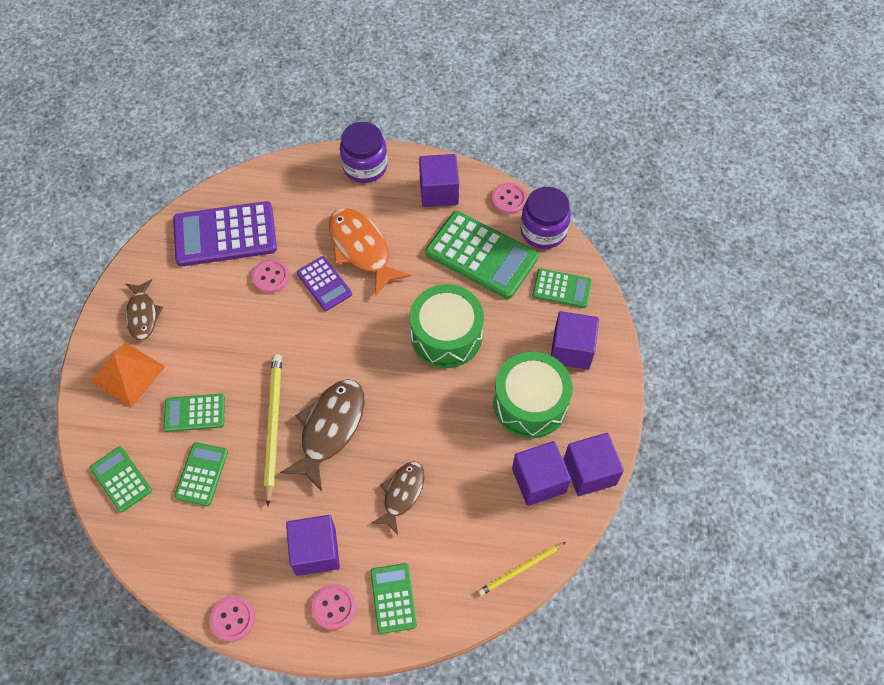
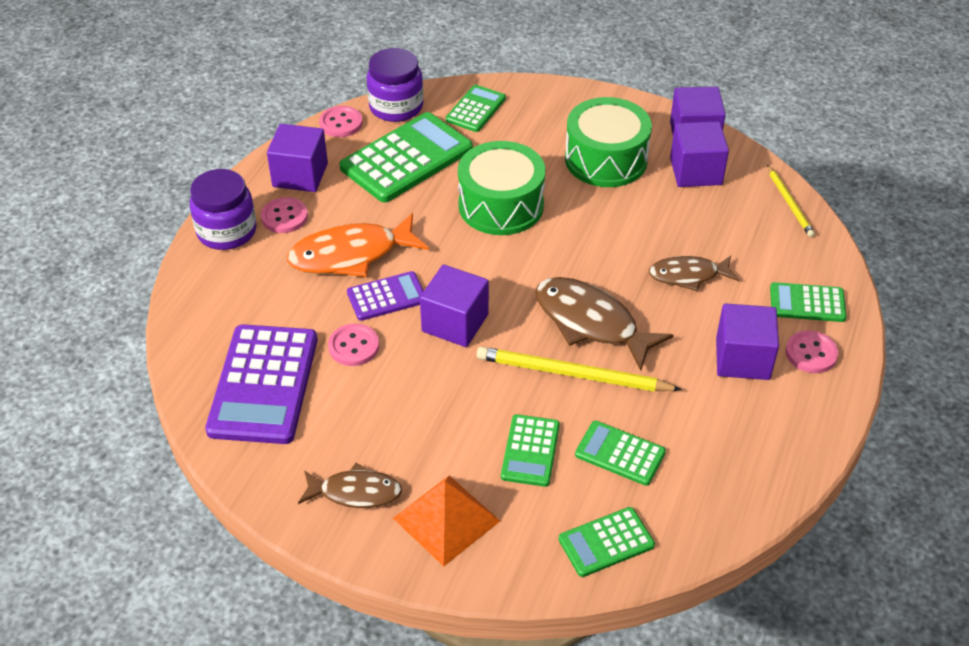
camera: 75 degrees left, 15 degrees down
pink button [209,595,255,642] -> pink button moved to [261,197,308,233]
brown fish [372,461,425,535] -> brown fish turned 45 degrees counterclockwise [649,256,739,291]
purple cube [551,311,599,370] -> purple cube moved to [420,264,489,347]

